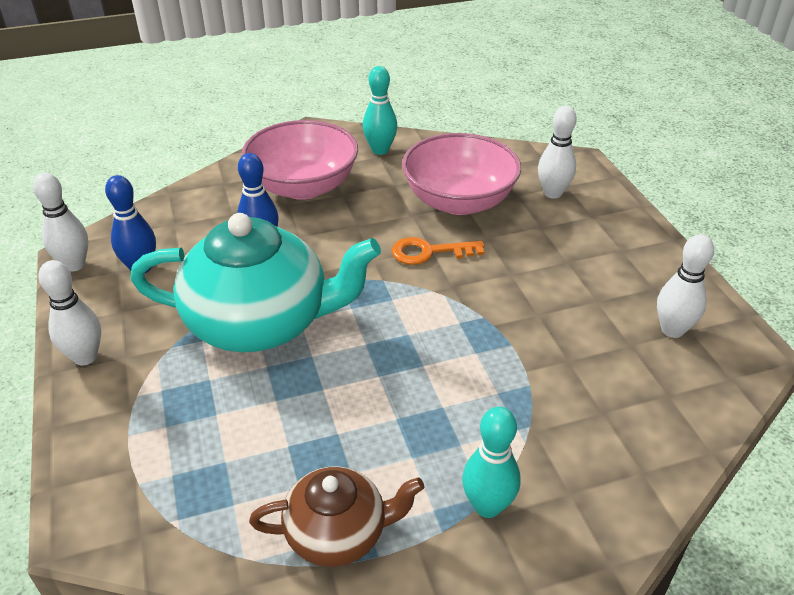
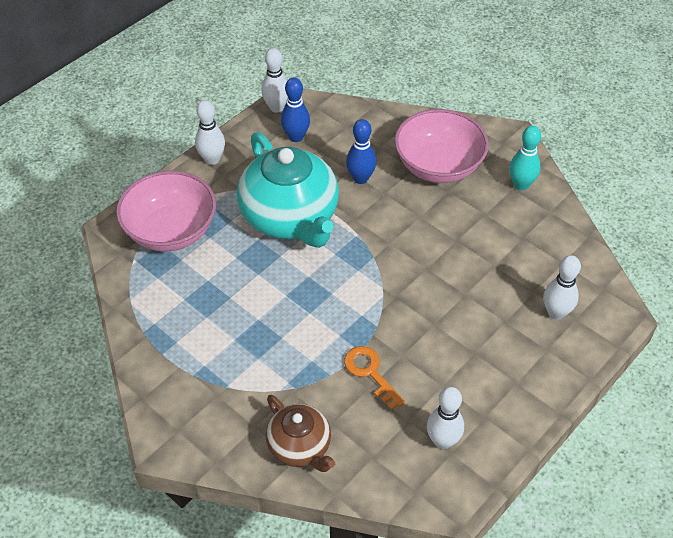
camera: 60 degrees right, 10 degrees up
brown teapot [249,467,424,567] -> brown teapot moved to [266,395,335,472]
orange key [392,237,484,265] -> orange key moved to [344,346,405,410]
pink bowl [402,133,521,215] -> pink bowl moved to [116,171,216,252]
turquoise bowling pin [462,407,521,518] -> none

